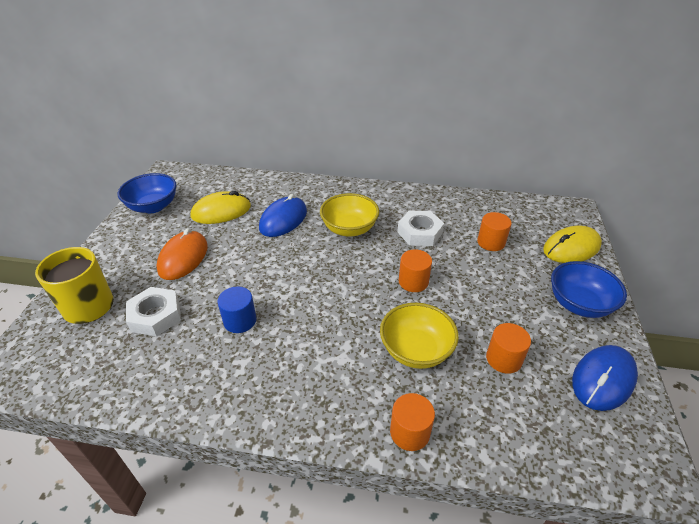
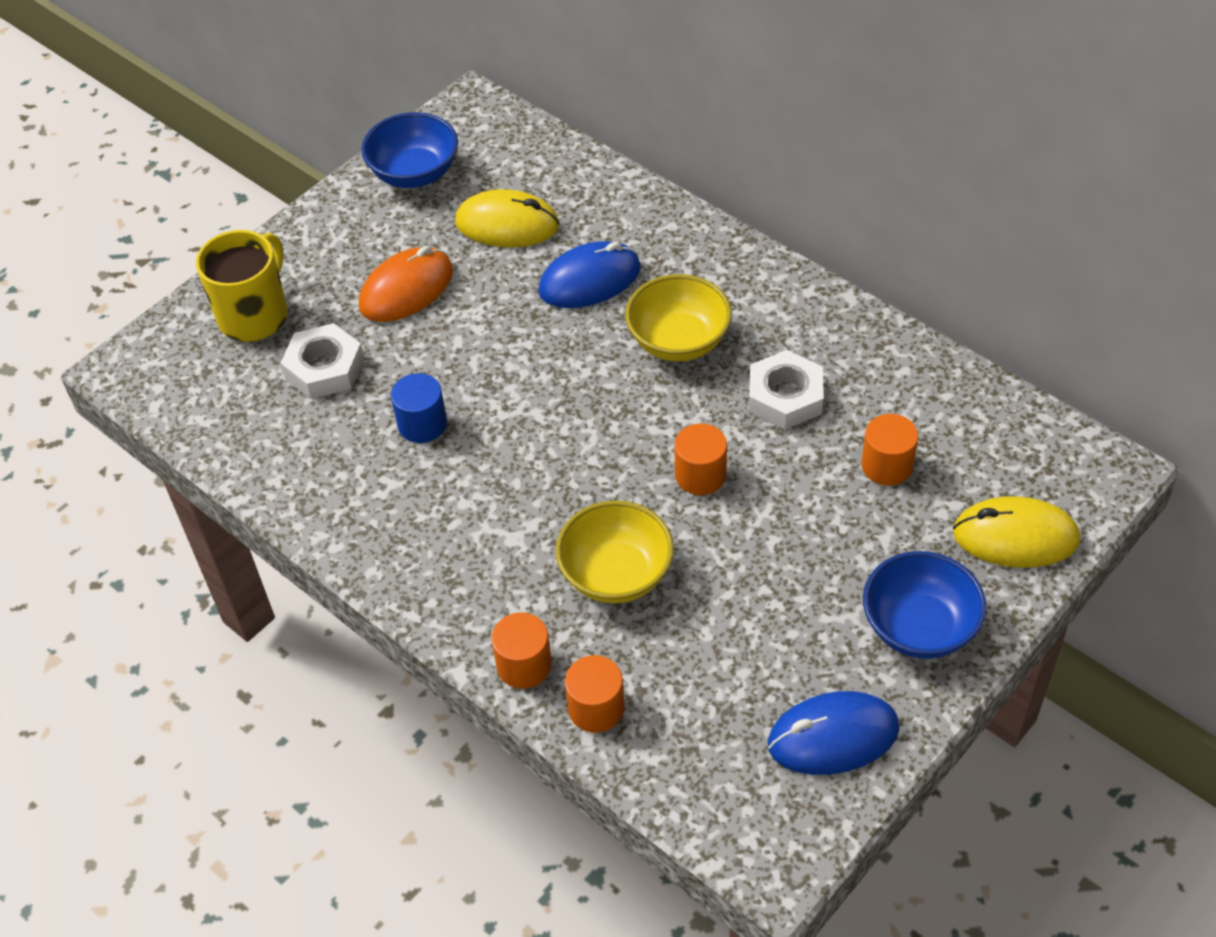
camera: 35 degrees right, 10 degrees up
orange cylinder [486,323,531,374] -> orange cylinder moved to [565,655,625,733]

